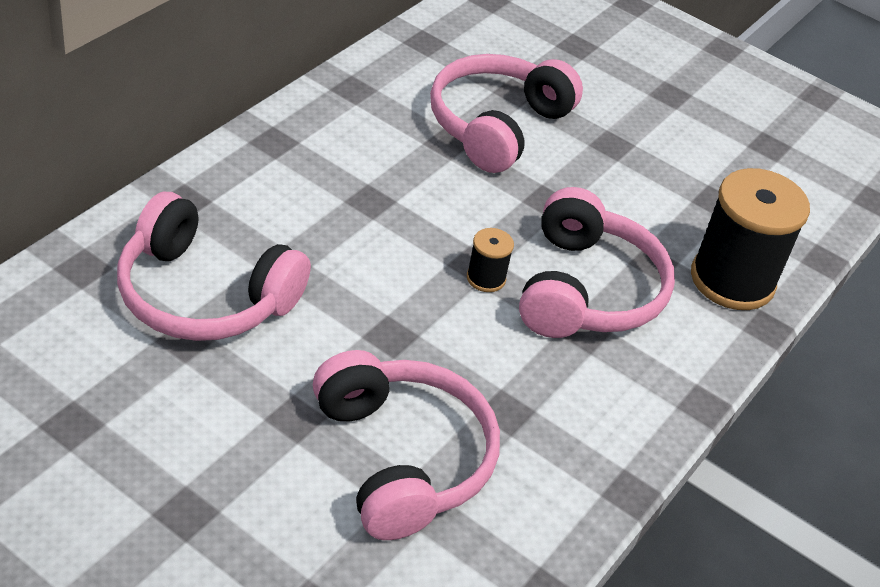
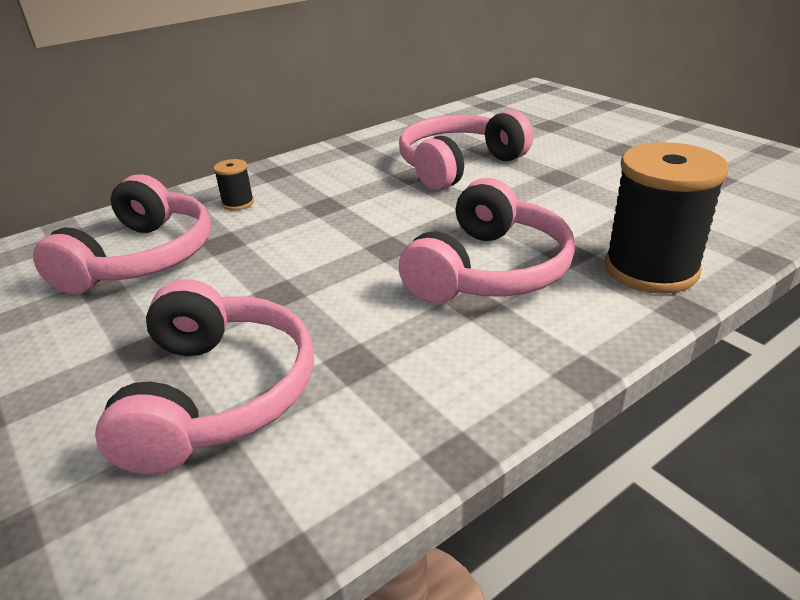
camera: 25 degrees right, 10 degrees down
pink headphones [117,192,311,341] -> pink headphones turned 120 degrees counterclockwise [33,174,211,294]
black spool [467,228,514,292] -> black spool moved to [213,159,254,211]

